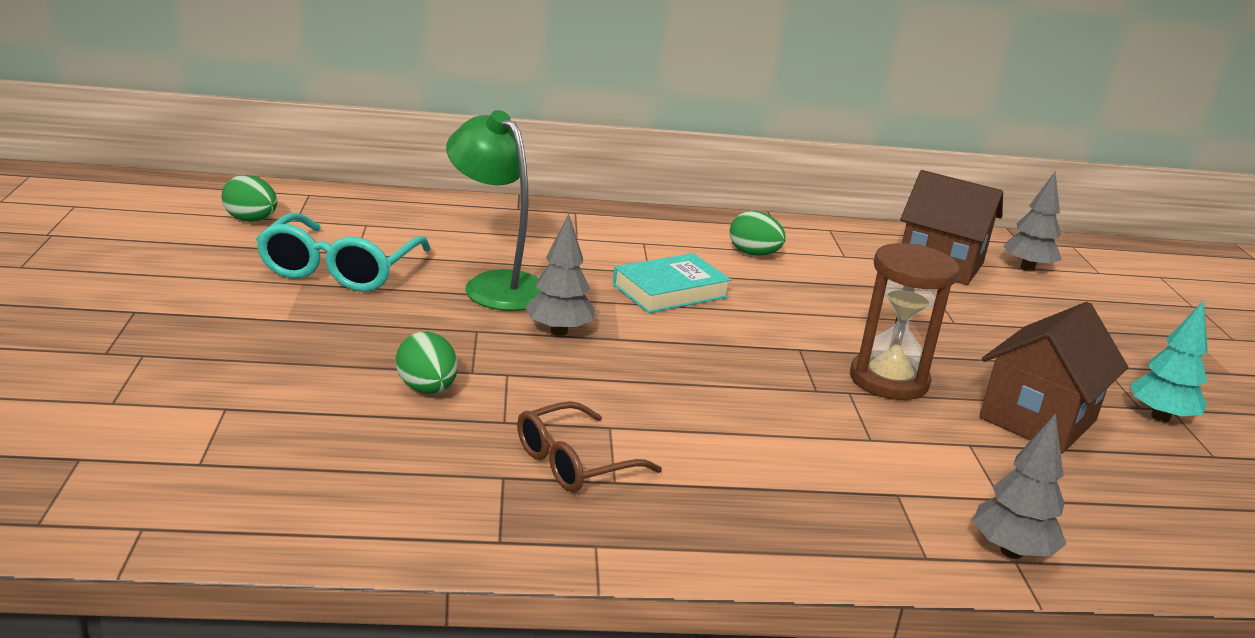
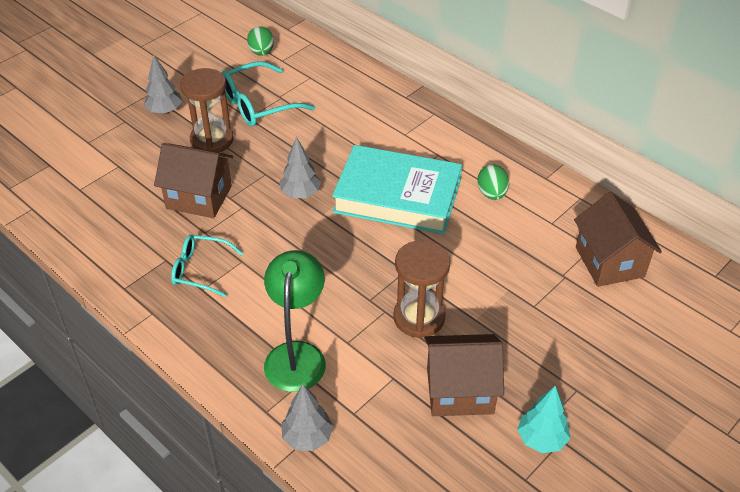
camera: 50 degrees right, 20 degrees up
green egg [396,332,458,394] -> brown house [154,143,233,218]
green lamp [446,110,541,311] -> green lamp moved to [264,250,326,392]
brown glasses [517,401,662,492] -> turquoise glasses [171,235,243,297]
turquoise book [613,253,731,313] -> turquoise book [332,145,462,234], size x1.80
grey tree [1003,172,1062,272] -> grey tree moved to [144,55,182,114]
none -> brown hourglass [180,68,234,153]

